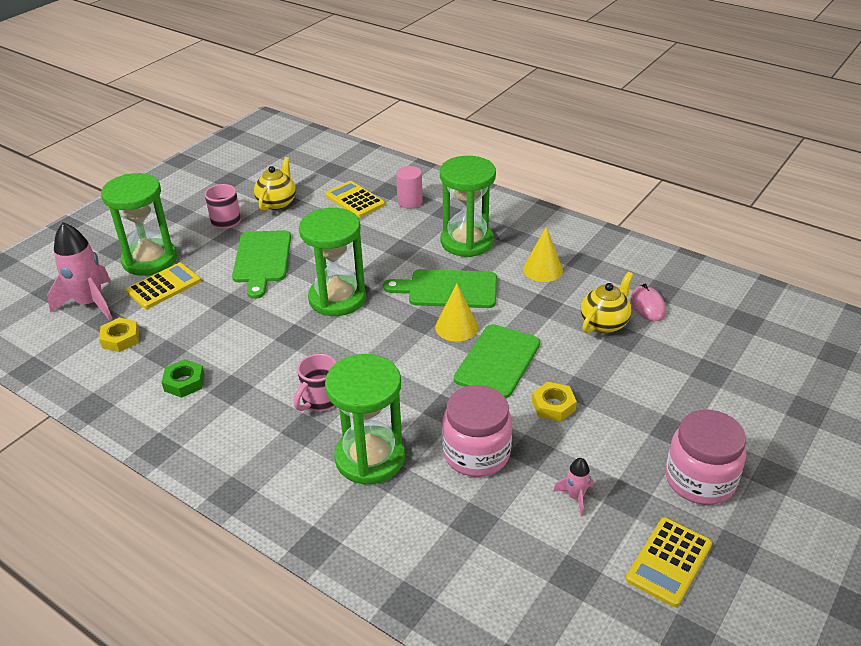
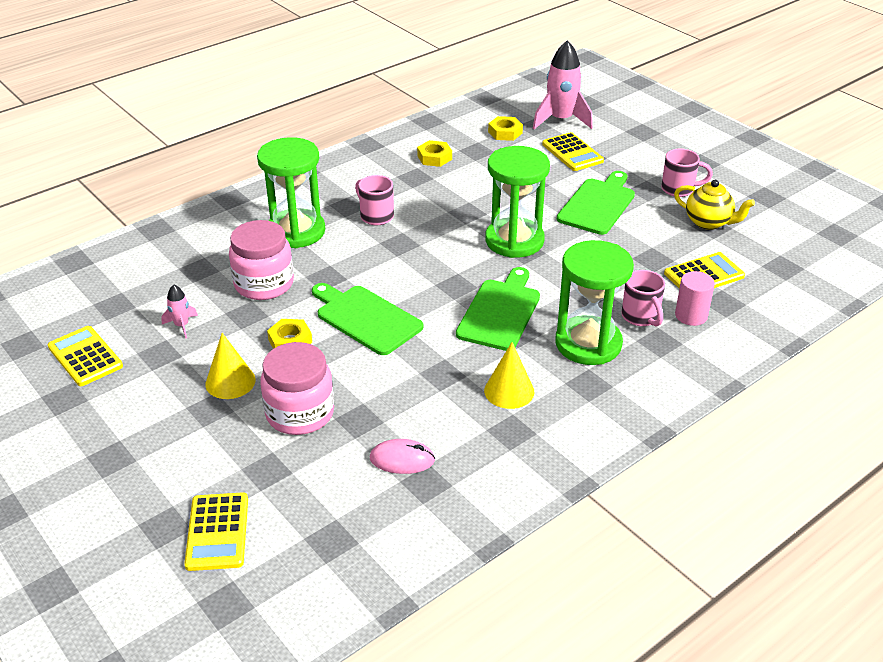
camera: 105 degrees right, 0 degrees up
green hourglass [101,173,177,276] -> none
green nut [162,359,204,398] -> yellow nut [417,140,452,167]
green cutting board [232,230,291,299] -> green cutting board turned 105 degrees clockwise [557,171,635,235]
yellow cone [435,283,478,342] -> yellow cone moved to [205,333,256,399]
yellow teapot [581,272,633,333] -> none
pink jar [665,410,746,505] -> pink jar moved to [260,342,334,435]
none -> yellow calculator [184,492,248,571]
none -> pink mug [621,270,665,327]

